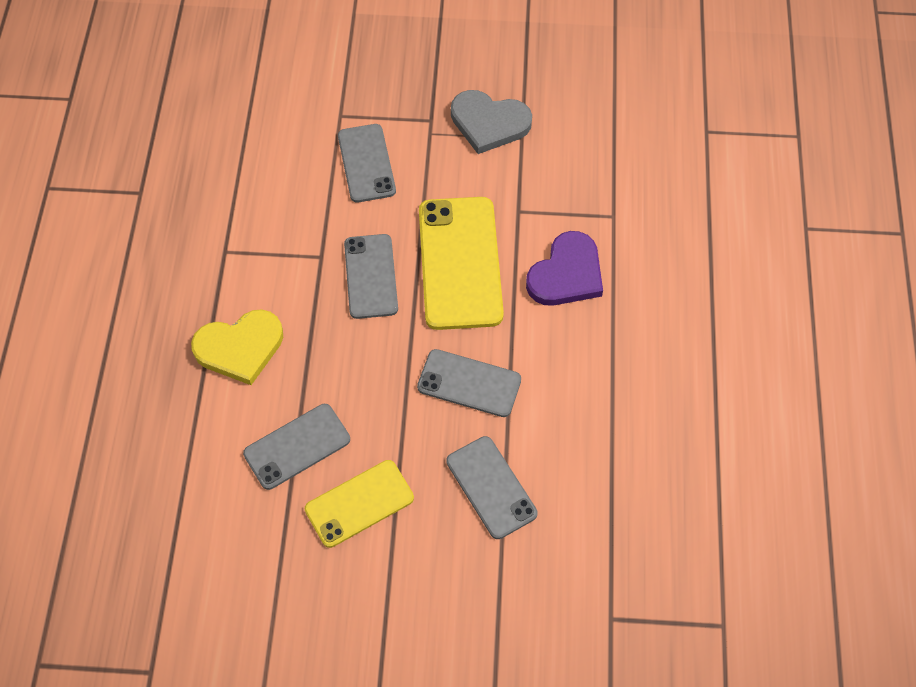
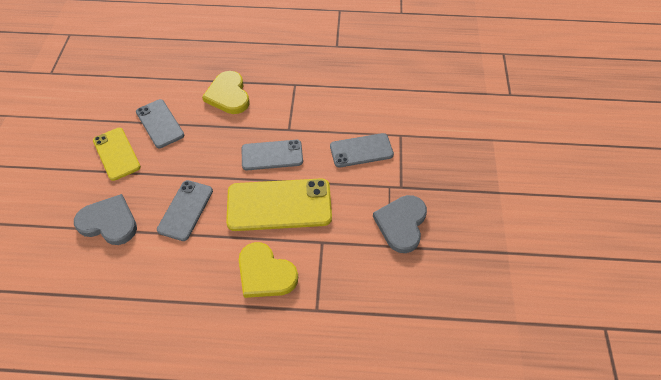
camera: 90 degrees right, 5 degrees down
grey phone [446,436,538,539] -> grey heart [74,194,137,245]
purple heart [526,231,603,306] -> yellow heart [239,242,298,298]

